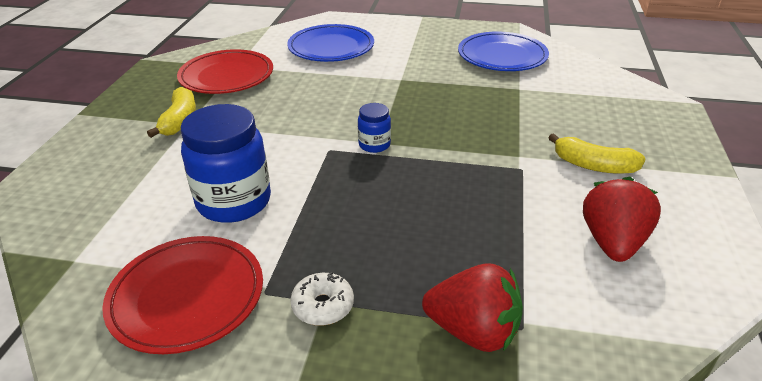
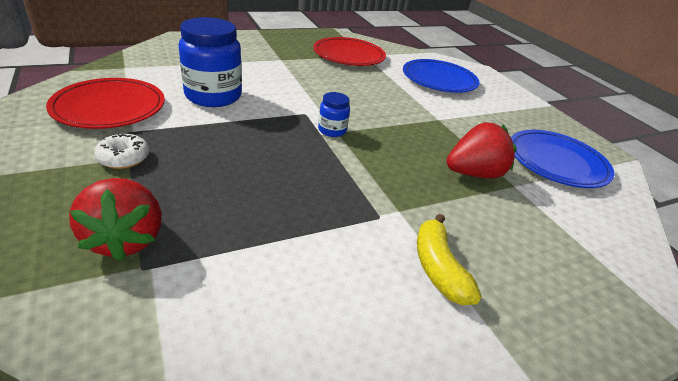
camera: 50 degrees right, 0 degrees up
yellow banana [147,87,196,138] -> none
red strawberry [583,177,661,262] -> red strawberry moved to [447,122,517,178]

